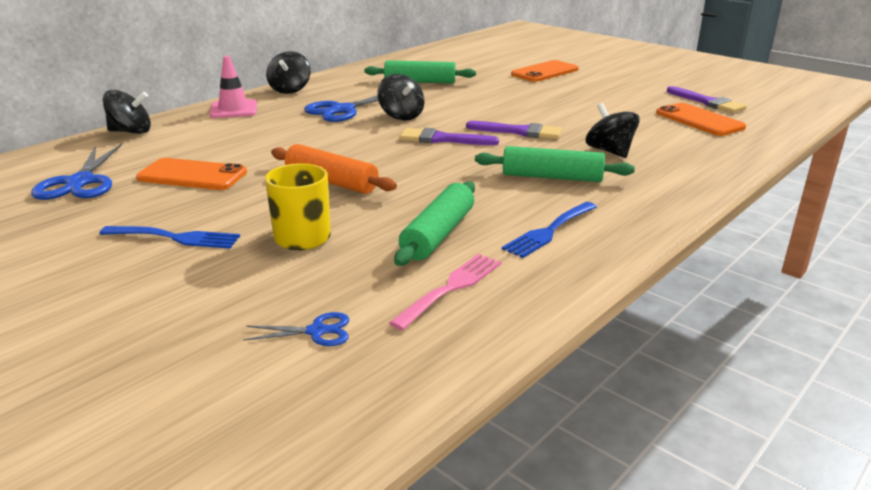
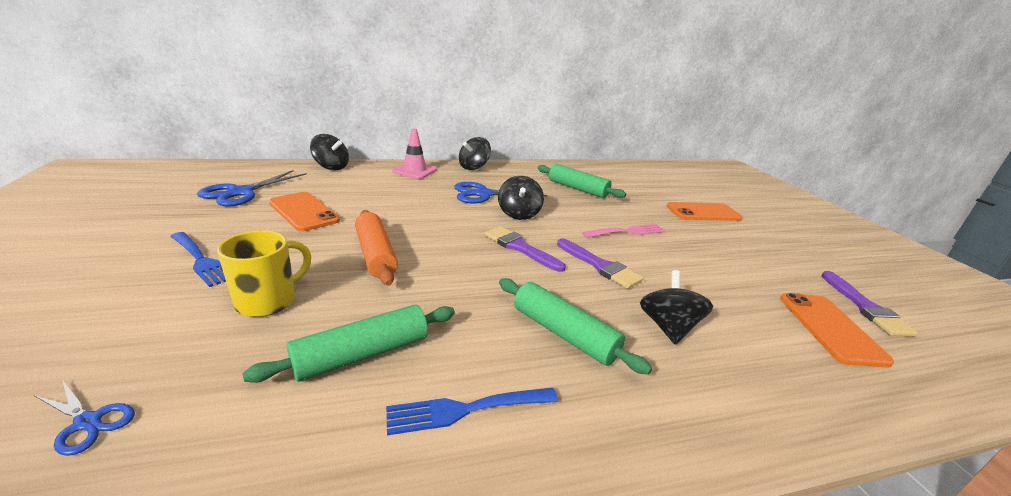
camera: 30 degrees right, 0 degrees up
pink fork [389,254,501,331] -> pink fork moved to [582,224,666,238]

